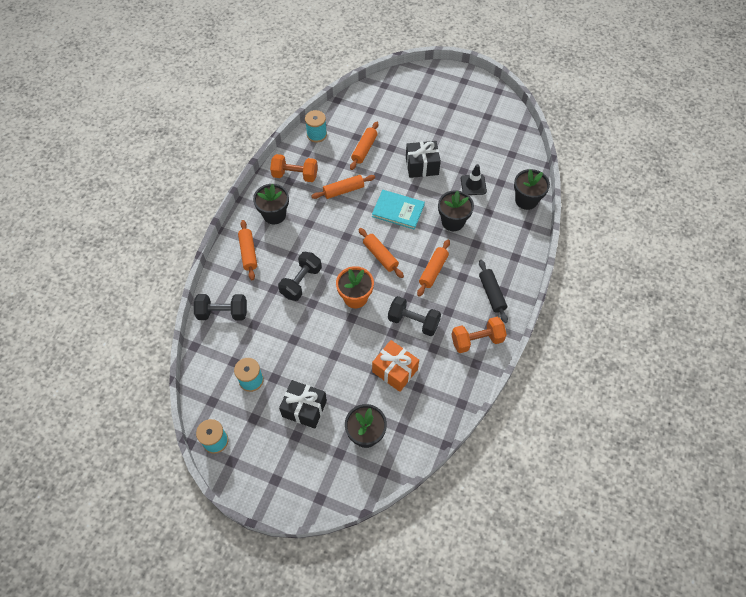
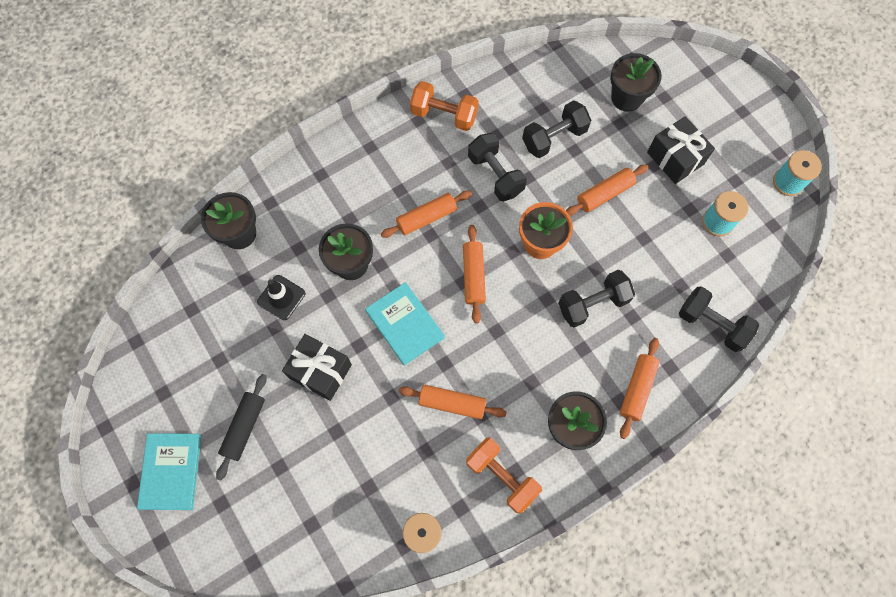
camera: 145 degrees left, 10 degrees up
orange rolling pin [350,122,378,170] -> orange rolling pin moved to [566,165,648,216]
orange gift [372,340,419,392] -> black dumbbell [522,100,591,158]
black rolling pin [479,260,508,323] -> black rolling pin moved to [216,374,266,481]
none -> turquoise book [137,433,201,510]

